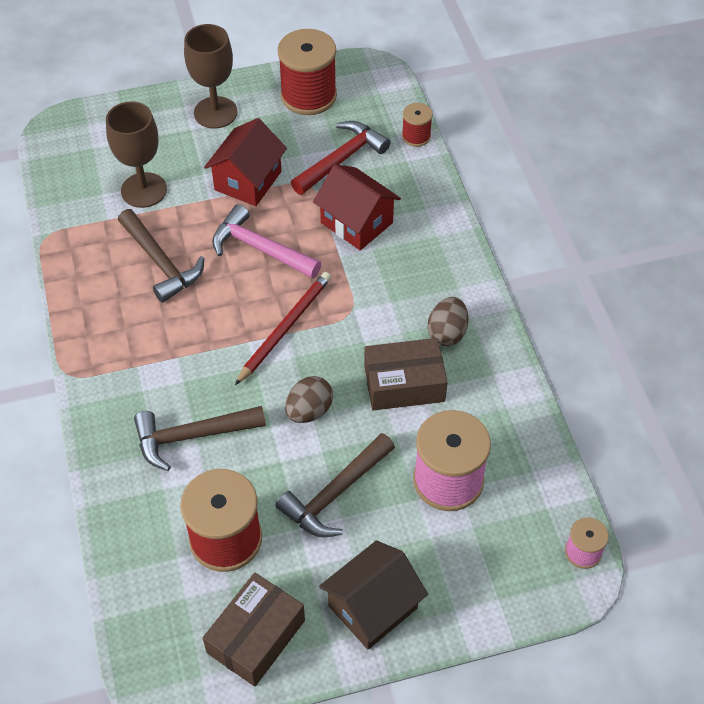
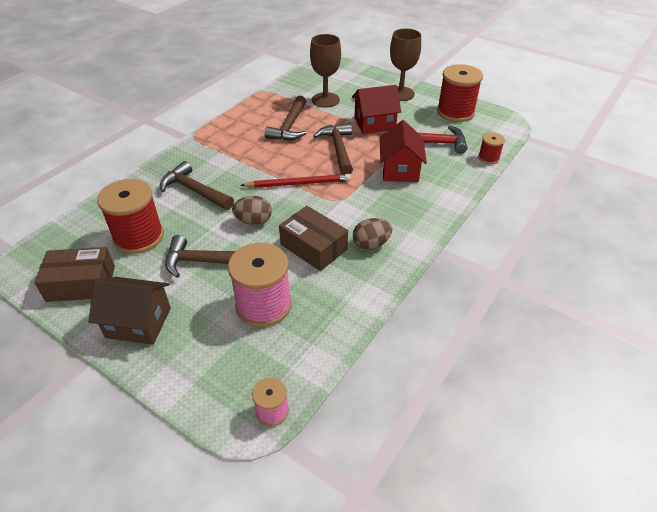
camera: 50 degrees right, 10 degrees down
pink hammer [212,204,321,279] -> brown hammer [313,123,353,174]

